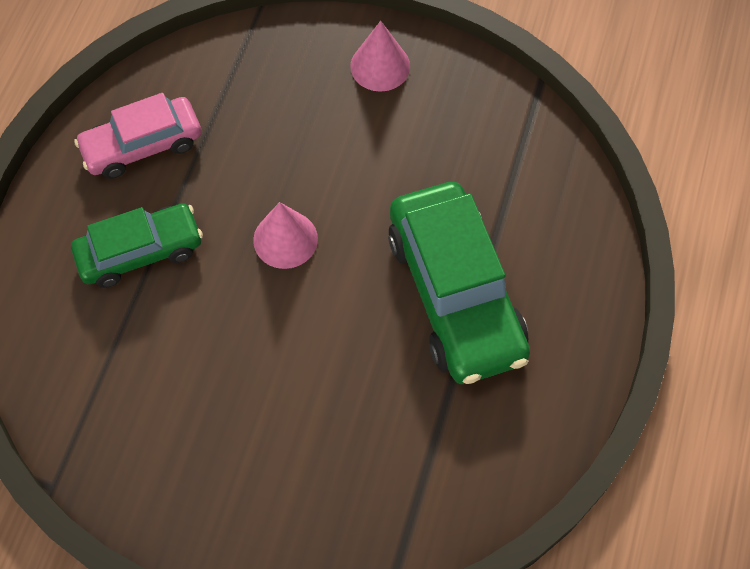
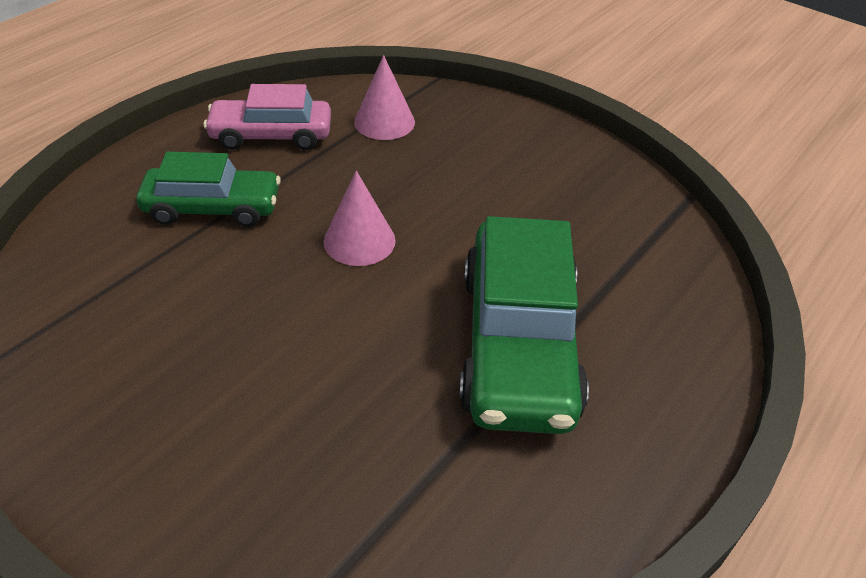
camera: 20 degrees right, 20 degrees down
pink cone [350,21,410,92] -> pink cone moved to [354,55,415,140]

